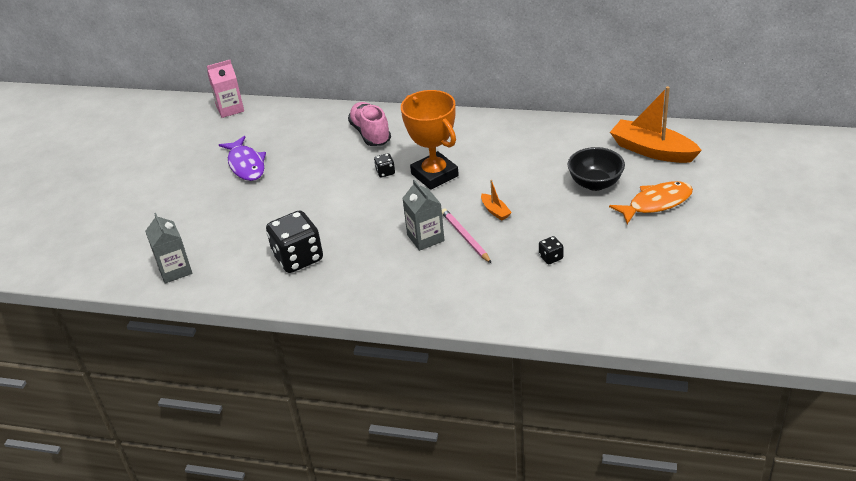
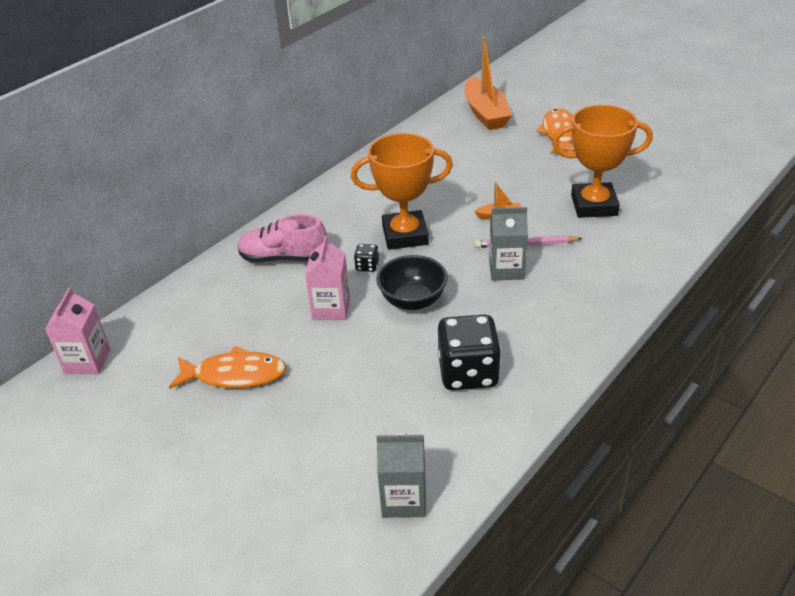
camera: 65 degrees left, 0 degrees up
purple fish [219,136,266,181] -> orange fish [169,346,286,389]
black dice [539,236,563,264] -> orange trophy [552,105,653,218]
black bowl [567,147,625,191] -> black bowl moved to [376,255,448,310]
orange boat [610,86,702,163] -> orange boat turned 75 degrees counterclockwise [464,37,512,130]
none -> pink carton [305,236,350,320]

